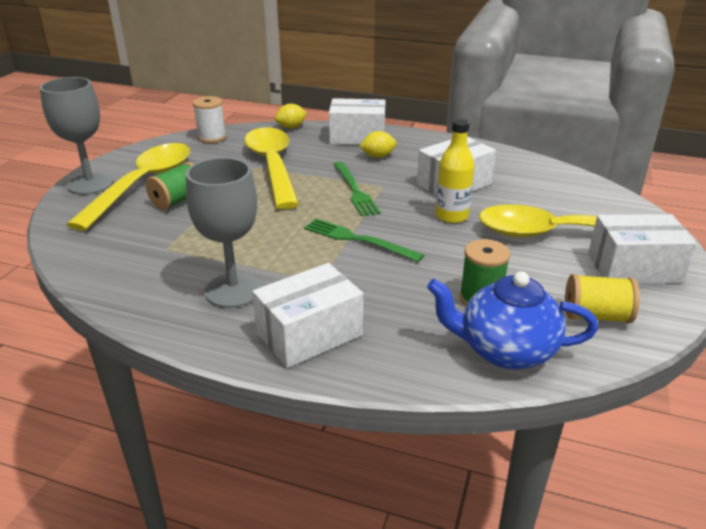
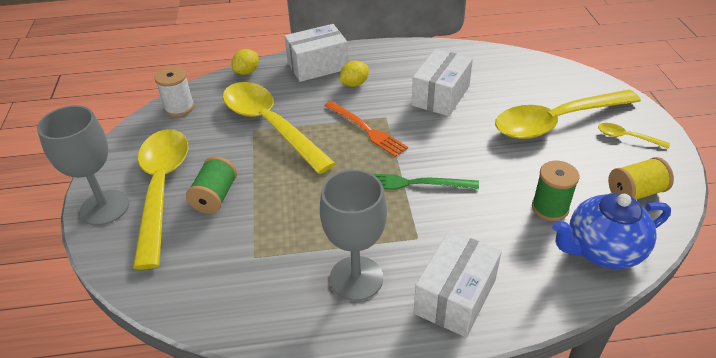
camera: 25 degrees left, 10 degrees up
green fork [334,162,381,217] -> orange fork [324,101,408,157]
yellow bottle [435,119,475,223] -> none
white box [588,214,697,284] -> yellow spoon [598,123,670,149]

